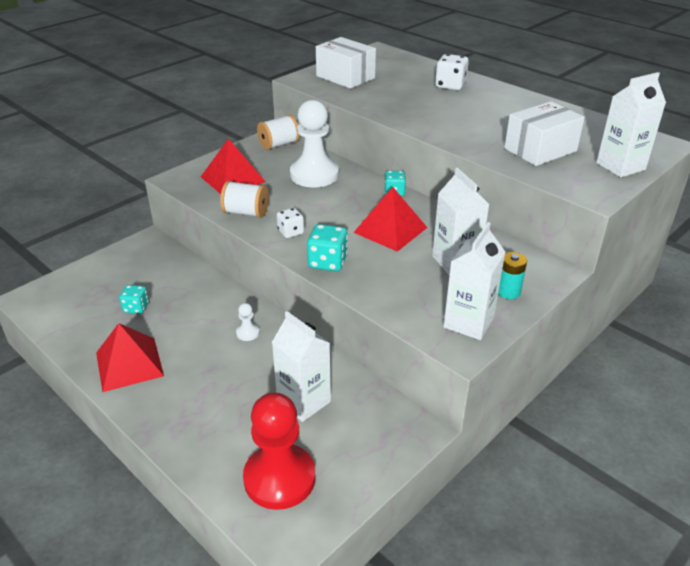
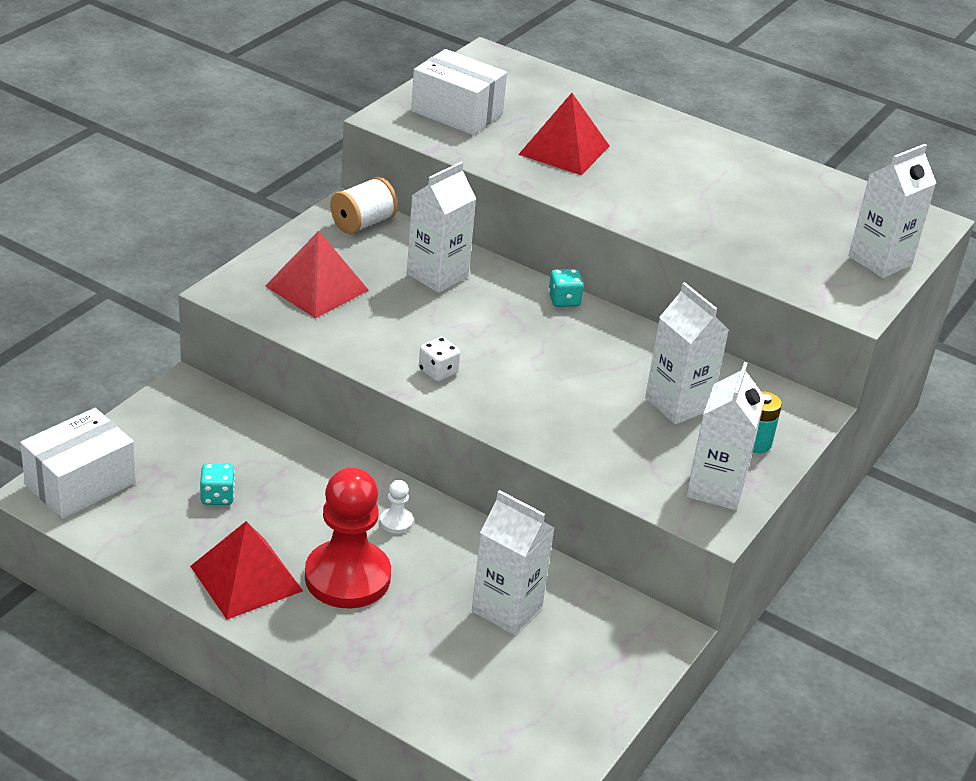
camera: 15 degrees left, 0 degrees up
white spool [220,181,269,218] -> none
red pawn [243,392,316,510] -> red pawn moved to [305,467,391,608]
white pawn [290,100,339,188] -> white carton [407,162,477,293]
turquoise dice [307,224,348,271] -> none
red pyramid [353,187,428,252] -> red pyramid moved to [518,93,609,175]
white dice [435,54,469,90] -> none
white box [504,101,585,166] -> white box moved to [20,408,136,519]

